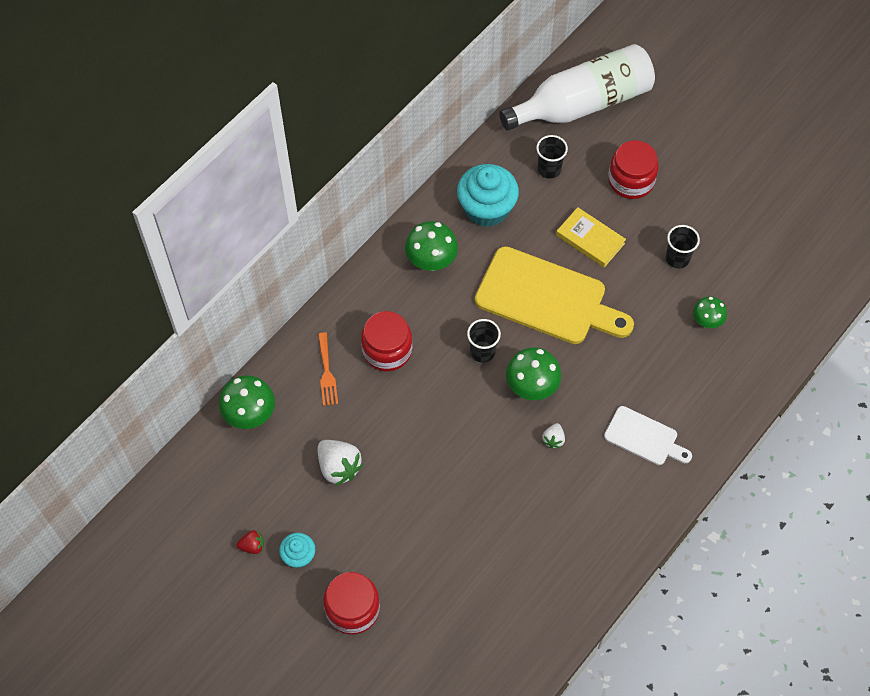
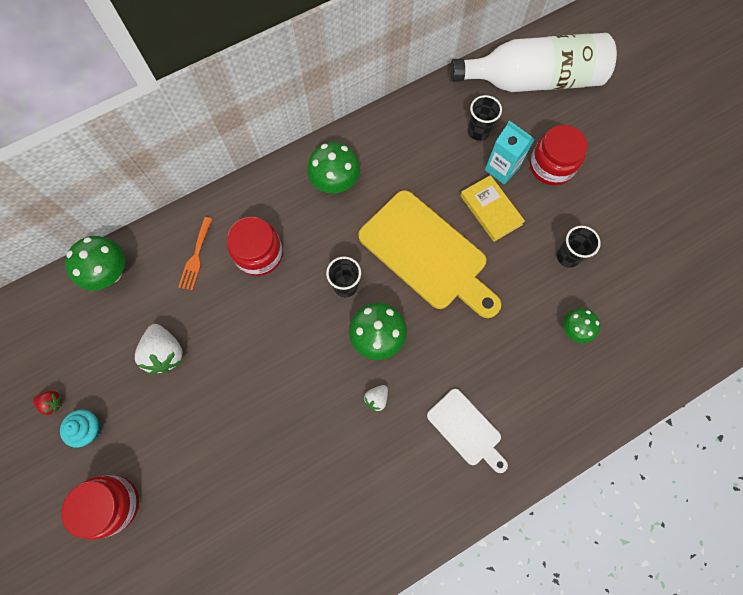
camera: 20 degrees right, 10 degrees up
turquoise cupcake [457,164,519,227] -> none
none -> turquoise carton [485,120,535,185]

